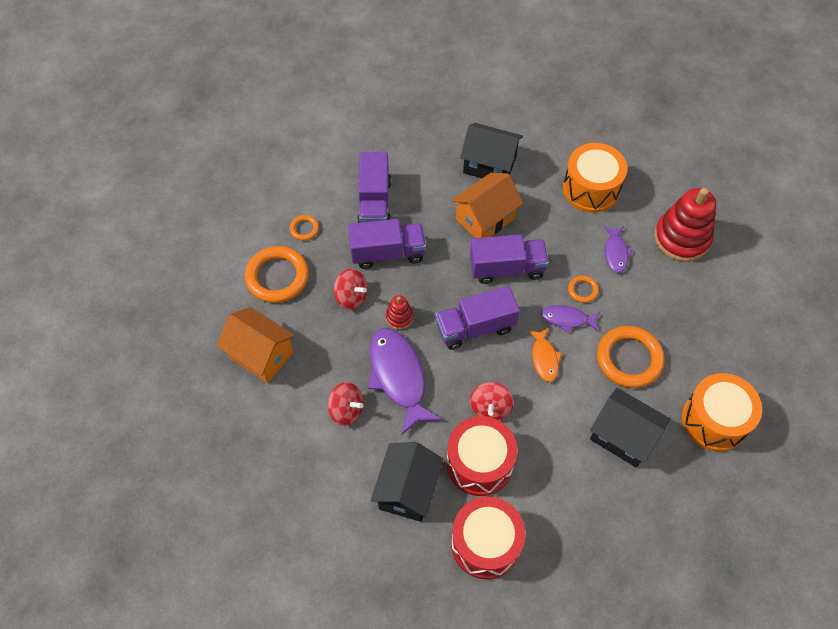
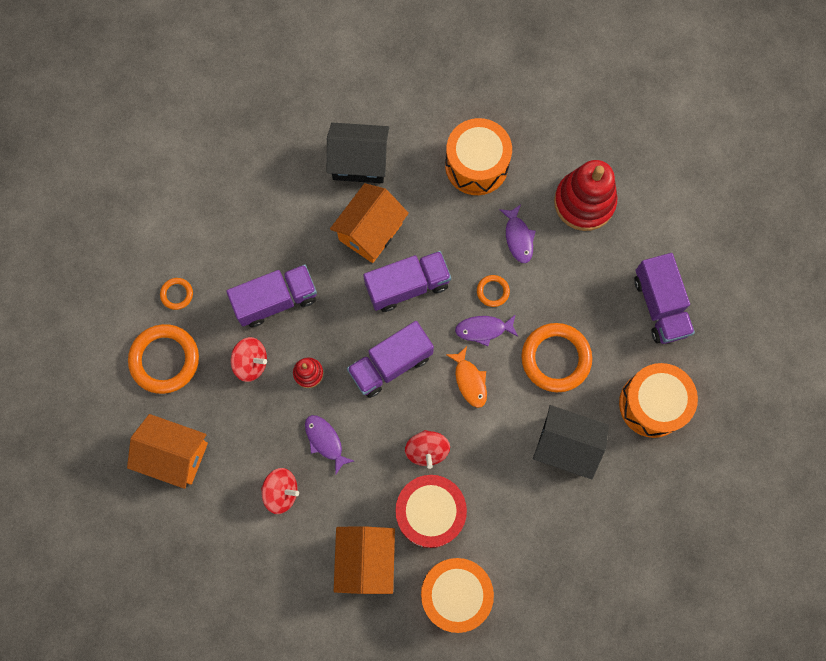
camera: 15 degrees left, 15 degrees up
purple truck [357,152,391,223] -> purple truck moved to [634,253,695,344]
purple fish [368,328,442,435] -> purple fish [305,415,354,474], size x0.53
black house [371,442,444,522] -> orange house [334,526,395,594]
red drum [451,497,526,579] -> orange drum [421,558,494,633]

